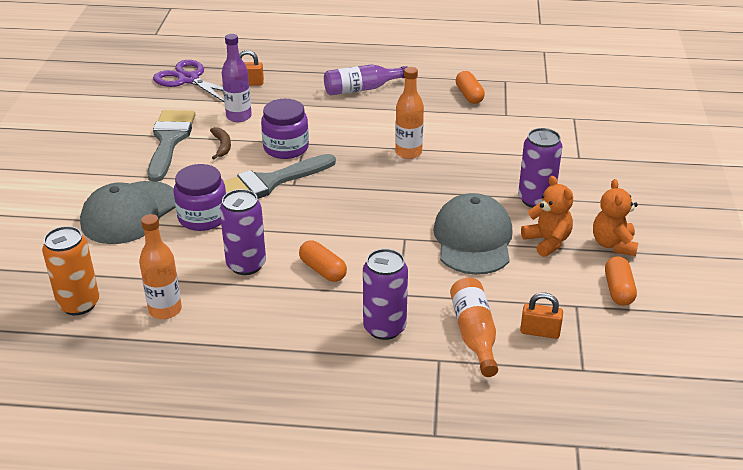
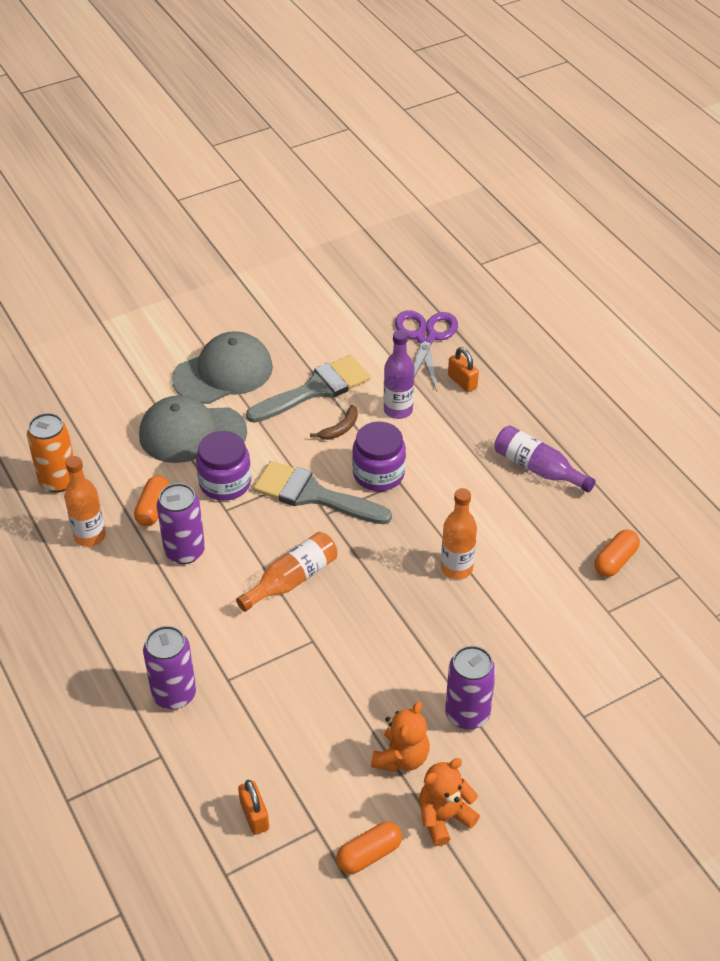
camera: 55 degrees right, 10 degrees up
orange capsule [299,241,347,282] -> orange capsule moved to [134,476,169,526]
grey cap [433,193,513,275] -> grey cap moved to [172,331,273,404]
orange bottle [450,278,498,377] -> orange bottle moved to [236,532,338,612]

